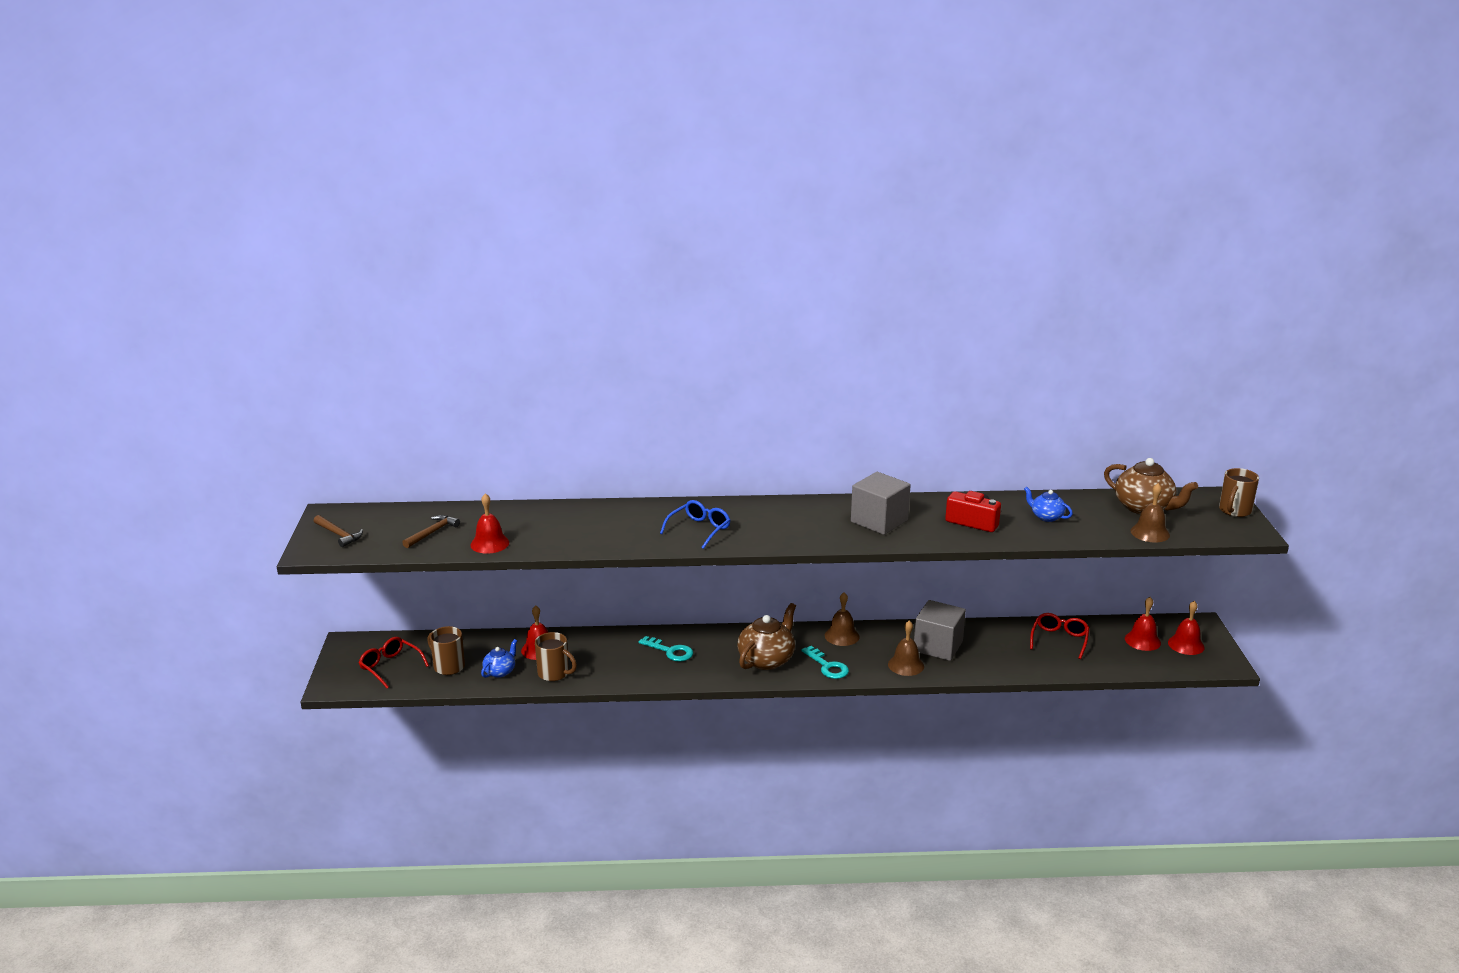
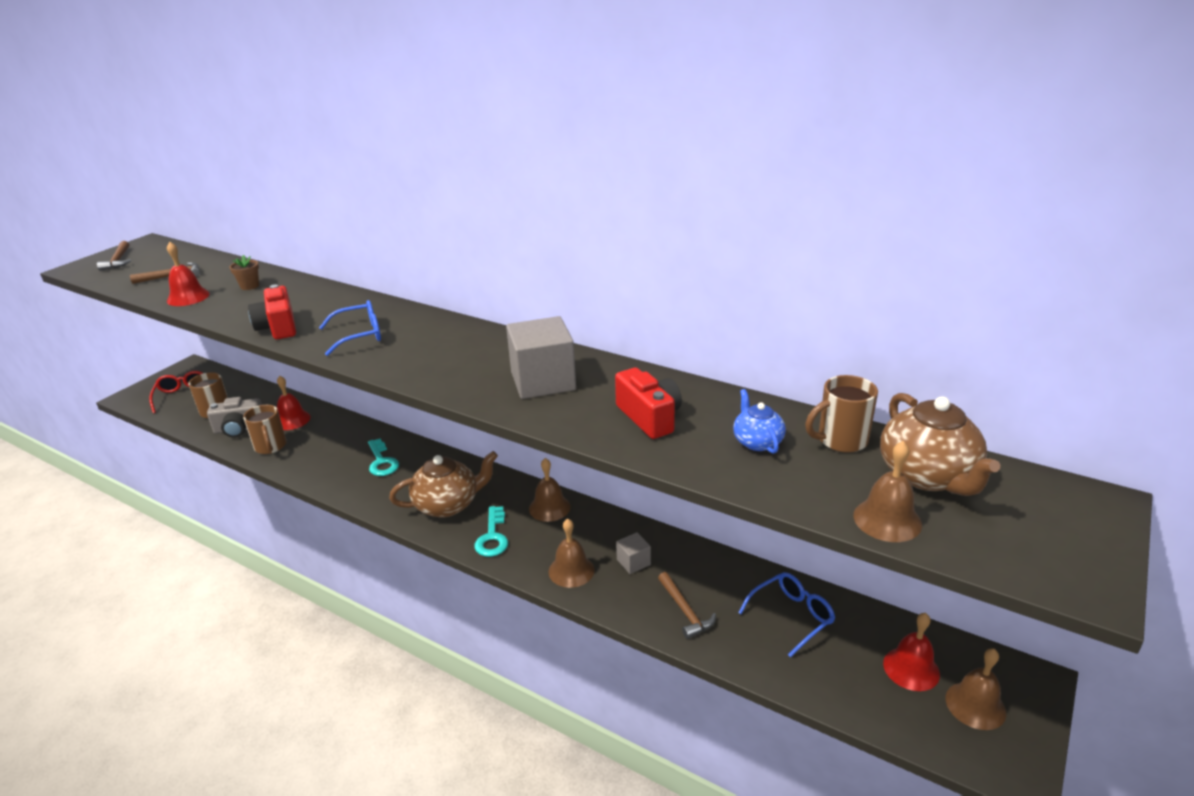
camera: 35 degrees right, 5 degrees up
blue teapot [481,639,517,678] -> grey camera [207,397,262,438]
grey cube [914,600,966,661] -> grey cube [616,532,651,574], size x0.49
red glasses [1030,613,1089,659] -> blue glasses [738,572,835,658]
red bell [1168,601,1205,655] -> brown bell [946,648,1006,730]
brown mug [1219,468,1259,517] -> brown mug moved to [805,375,878,453]
none -> brown flower pot [229,255,259,290]
none -> red camera [248,284,296,339]
none -> brown hammer [658,572,716,639]

